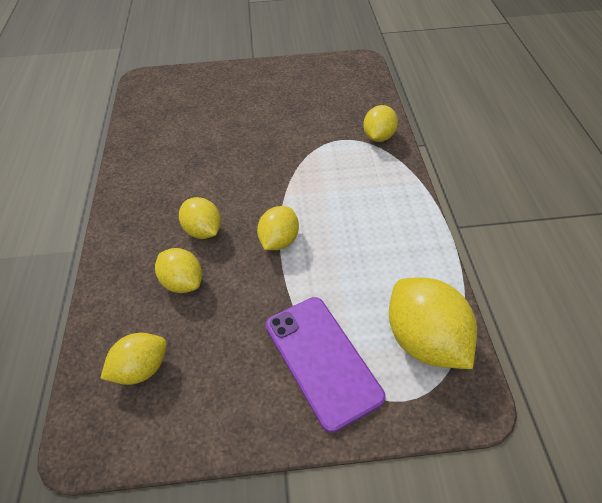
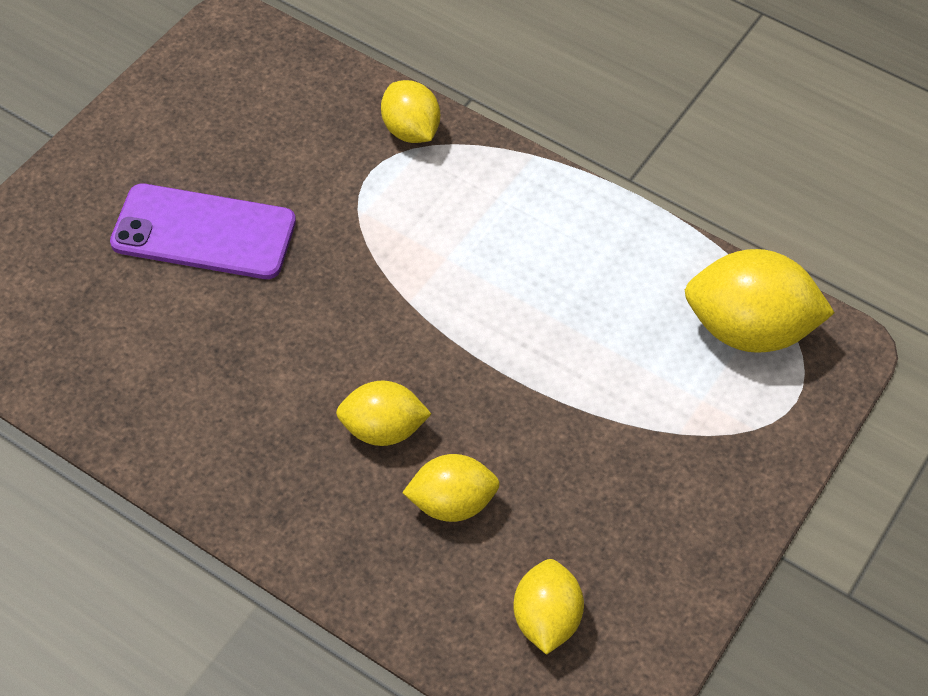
camera: 55 degrees left, 5 degrees up
yellow lemon [257,206,299,250] -> none
purple phone [266,297,386,433] -> purple phone moved to [110,184,296,279]

